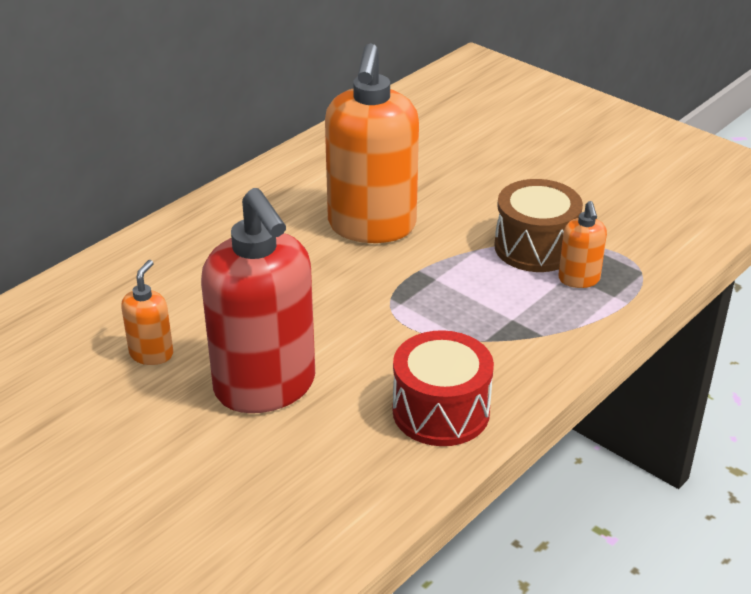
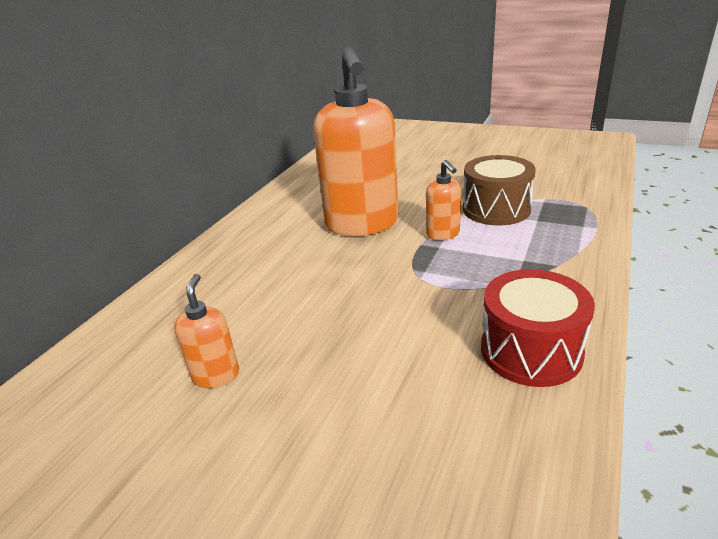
camera: 15 degrees left, 5 degrees down
red soap dispenser [201,188,315,413] -> none
orange soap dispenser [558,201,607,288] -> orange soap dispenser moved to [426,160,461,240]

